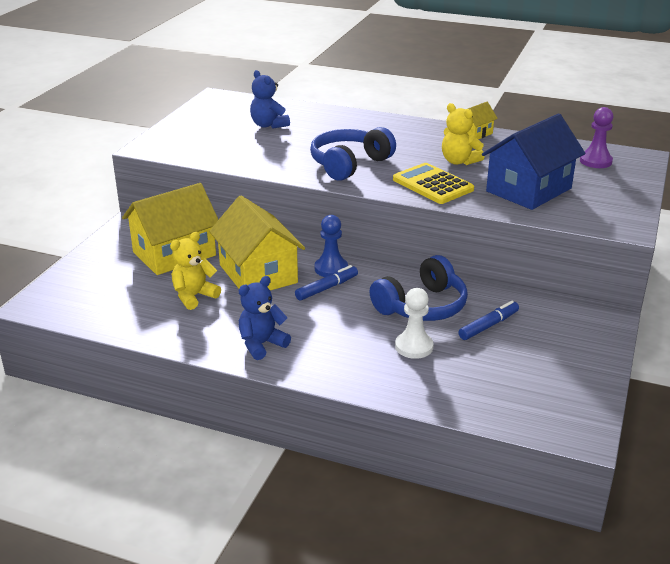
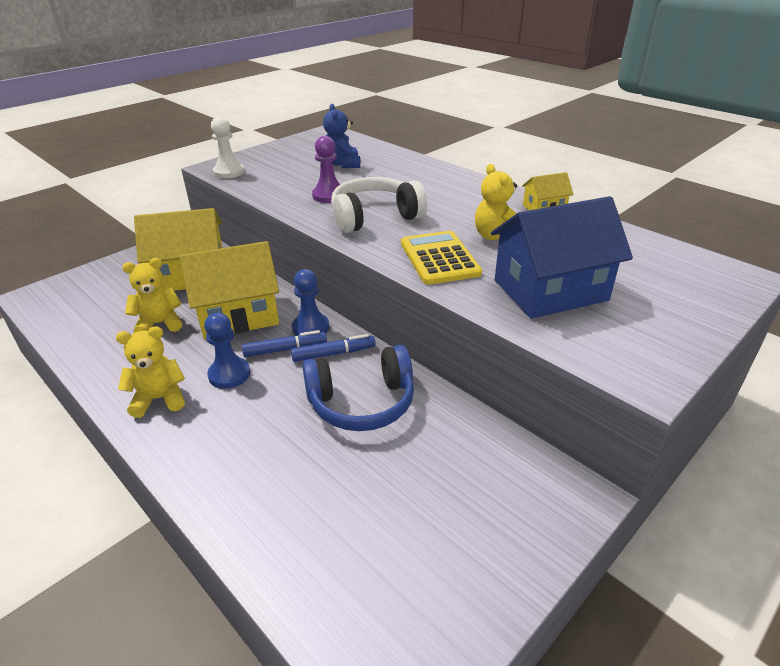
camera: 25 degrees right, 5 degrees up
yellow house [209,196,305,290] -> yellow house turned 75 degrees clockwise [180,241,279,339]
blue teddy bear [238,276,291,360] -> yellow teddy bear [116,326,185,418]
blue headphones [310,127,396,181] -> white headphones [331,177,427,233]
white pawn [395,288,433,359] -> white pawn moved to [211,116,245,179]
blue marker [458,301,519,340] -> blue marker moved to [291,334,376,362]
purple pawn [580,107,613,168] -> purple pawn moved to [312,136,340,203]
none -> blue pawn [204,312,250,389]

